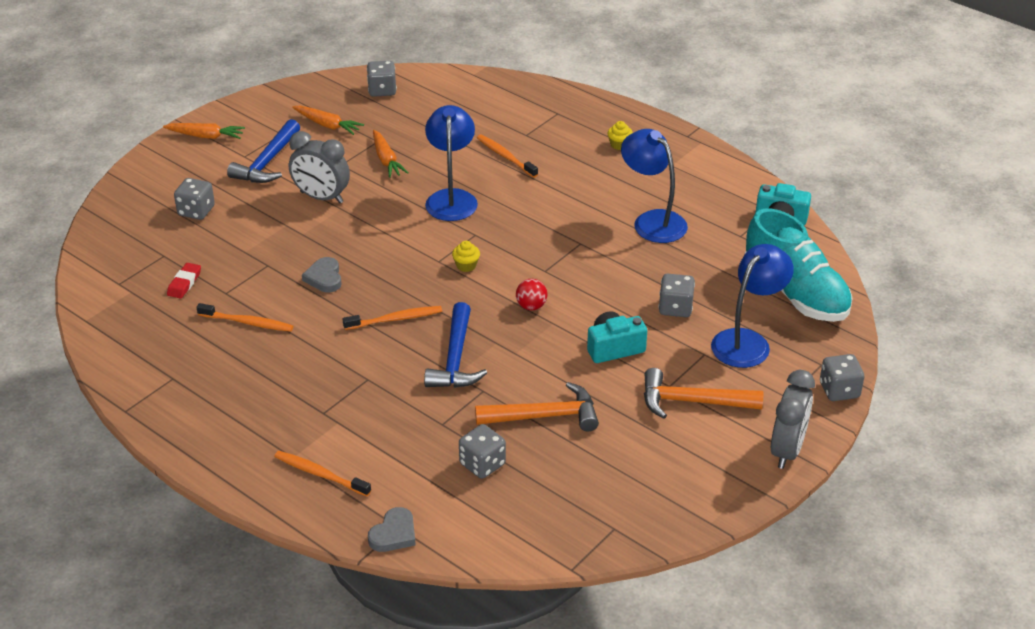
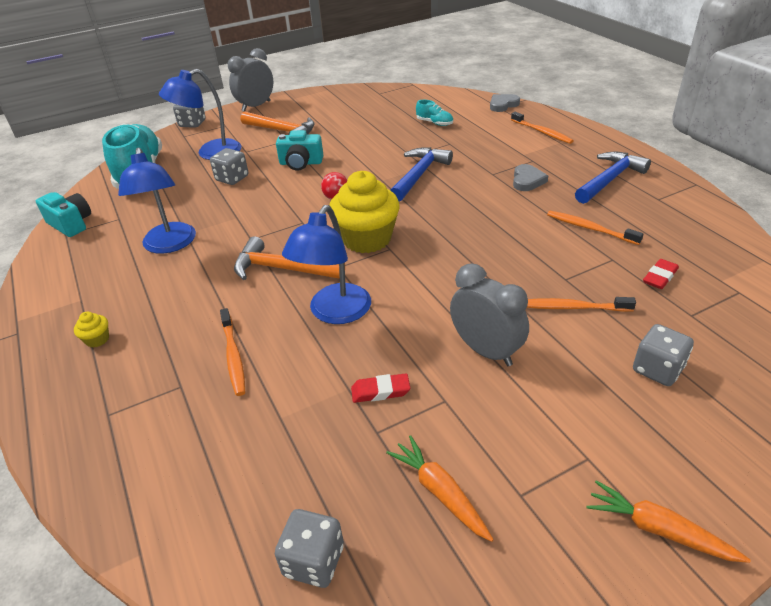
camera: 155 degrees left, 0 degrees up
blue hammer [227,119,300,183] -> blue hammer moved to [575,152,651,204]
grey heart [302,257,342,293] -> grey heart moved to [513,164,548,191]
orange toothbrush [343,306,442,330] -> orange toothbrush moved to [527,297,636,312]
orange carrot [373,130,409,178] -> red eraser [351,373,410,403]
yellow cupcake [452,241,480,272] -> yellow cupcake [329,171,400,253], size x2.49
grey dice [459,424,506,479] -> turquoise shoe [416,100,453,126]
orange hammer [475,382,599,432] -> orange hammer moved to [234,237,340,280]

